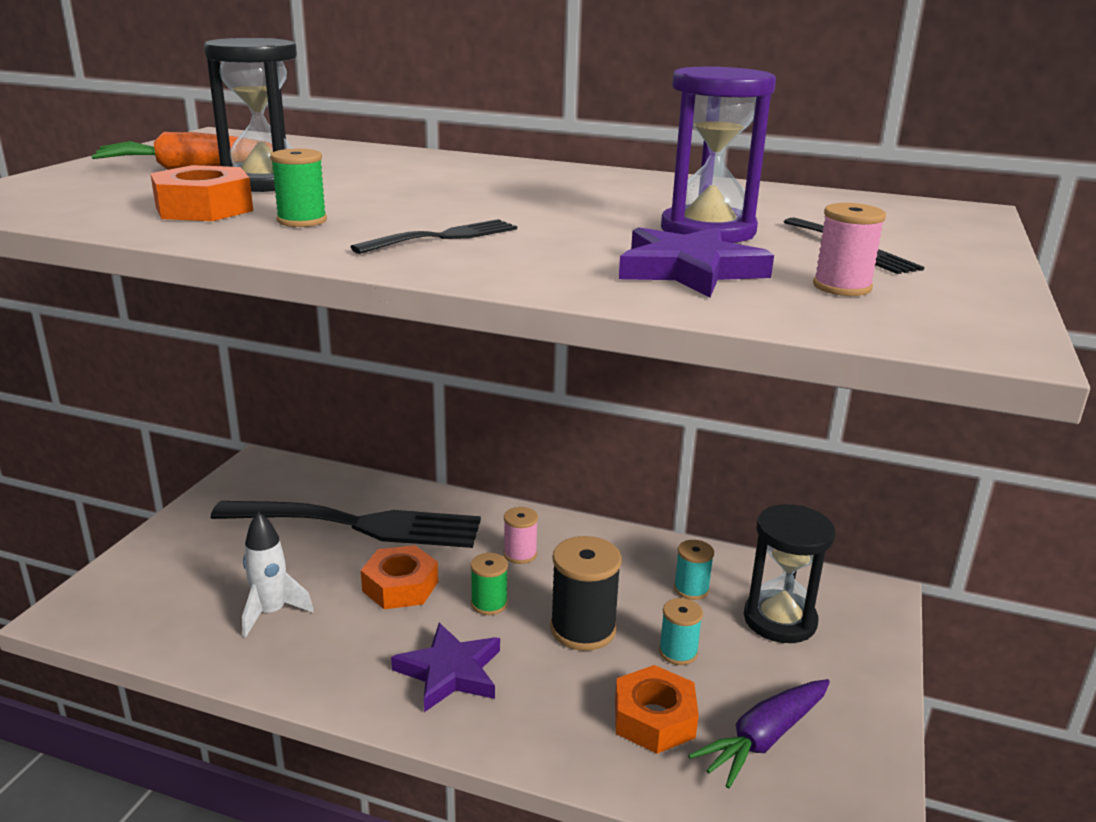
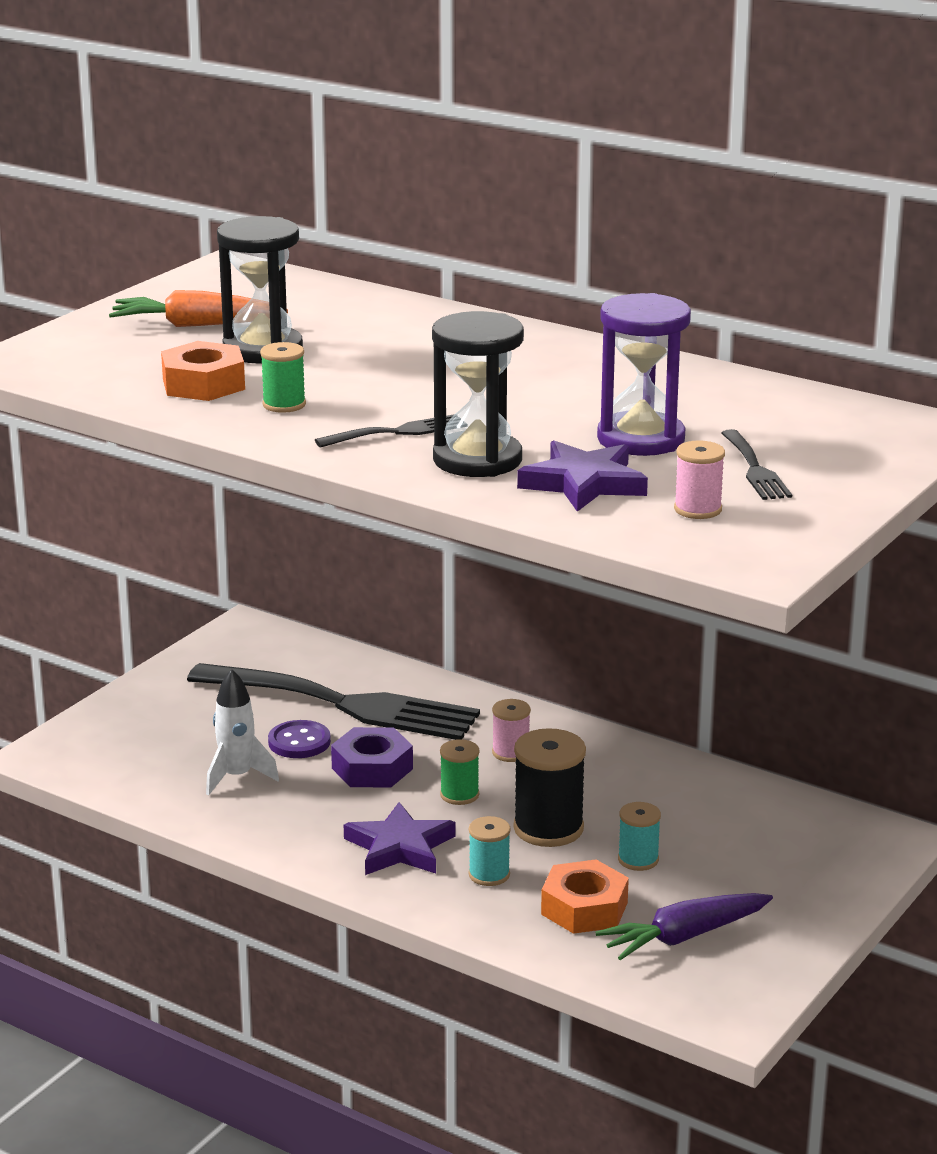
camera: 15 degrees right, 0 degrees up
orange nut [361,545,438,609] -> purple nut [331,727,413,788]
turquoise spool [674,540,714,600] -> turquoise spool moved to [469,816,511,886]
black hourglass [744,504,835,643] -> black hourglass moved to [432,311,524,477]
none -> purple button [268,720,331,758]

